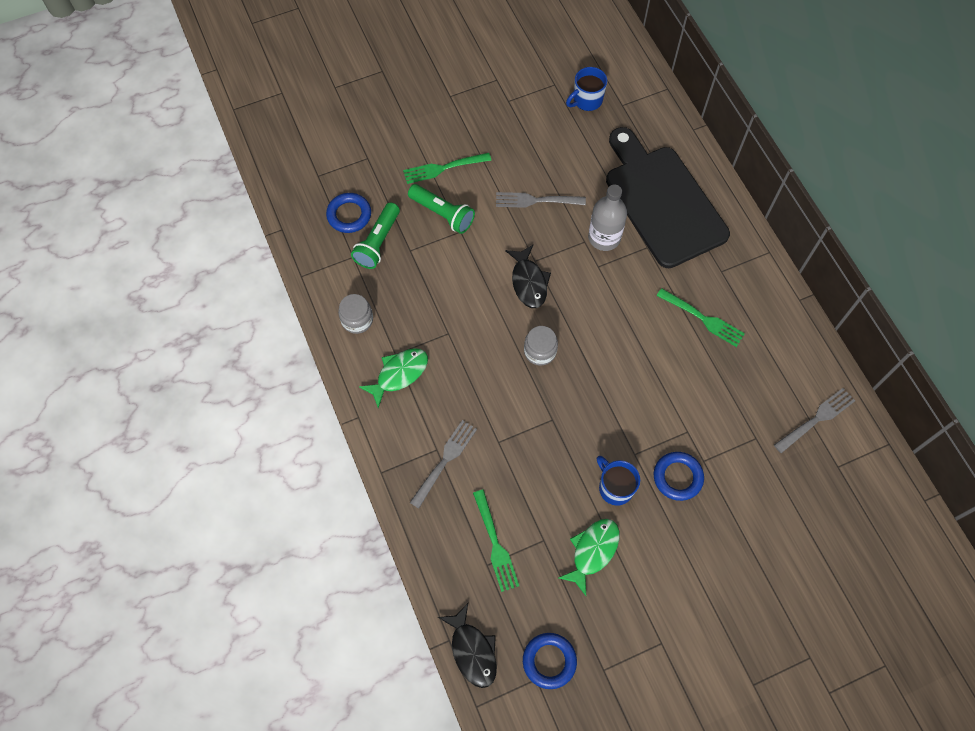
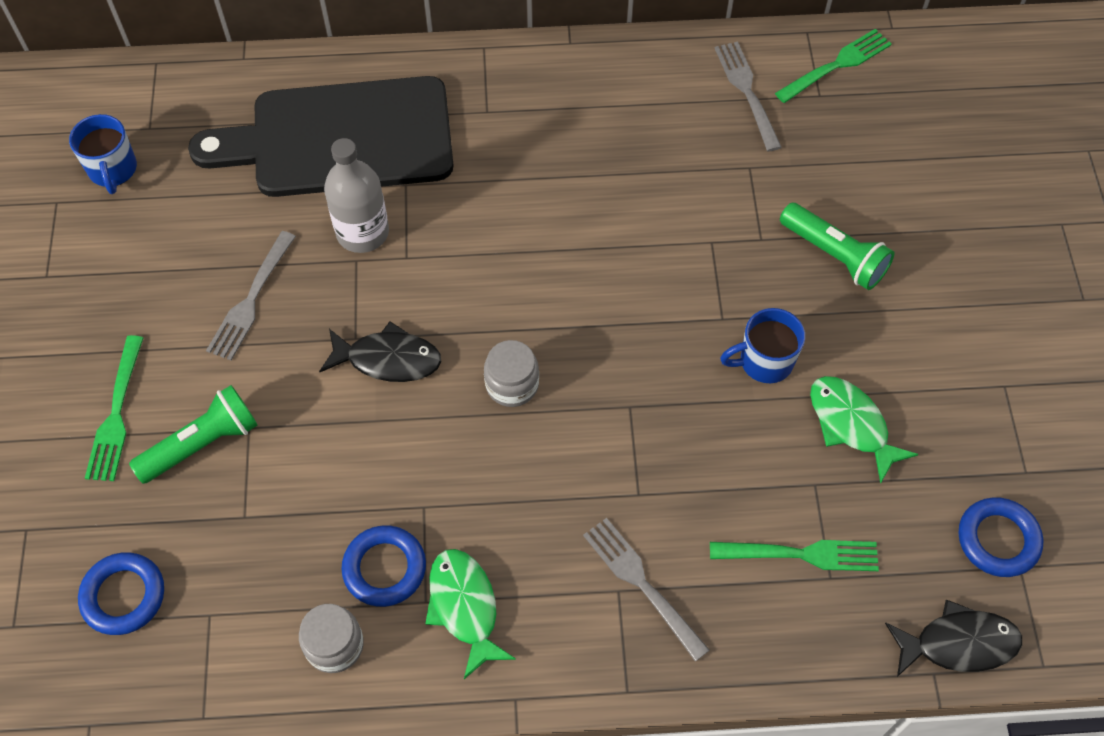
camera: 70 degrees left, 5 degrees down
green flashlight [351,202,400,269] -> green flashlight moved to [780,203,895,290]
blue ring [654,452,704,501] -> blue ring moved to [341,525,426,607]
green fork [656,288,745,347] -> green fork moved to [775,29,892,103]

